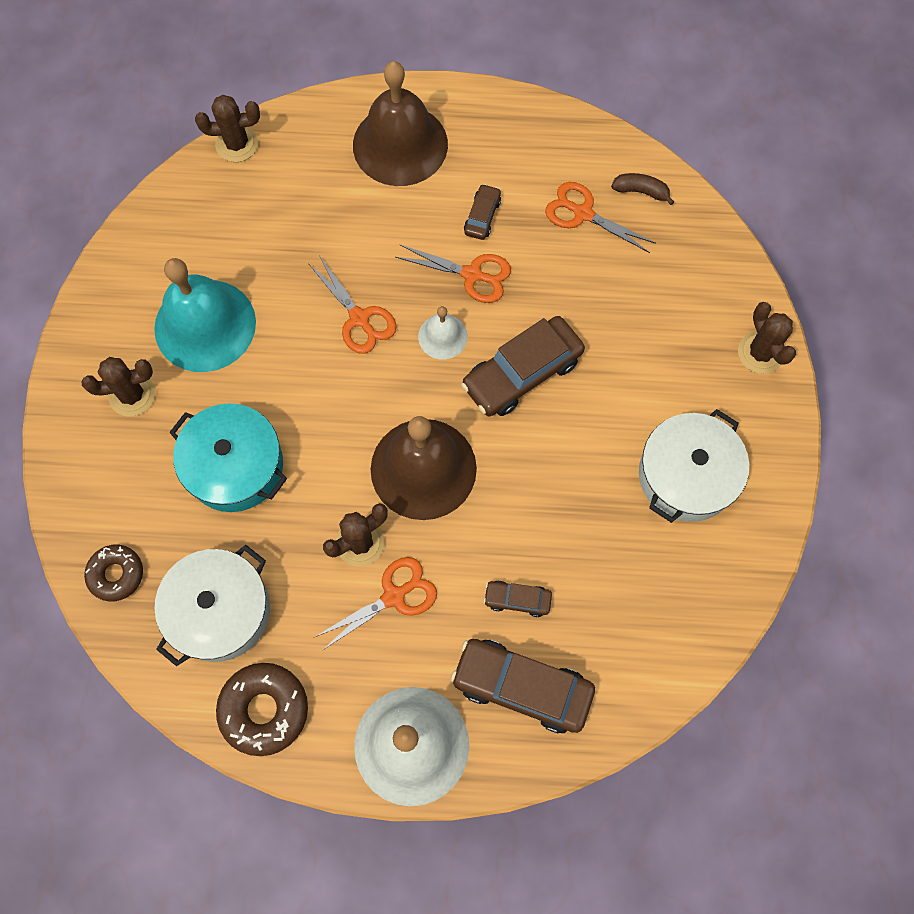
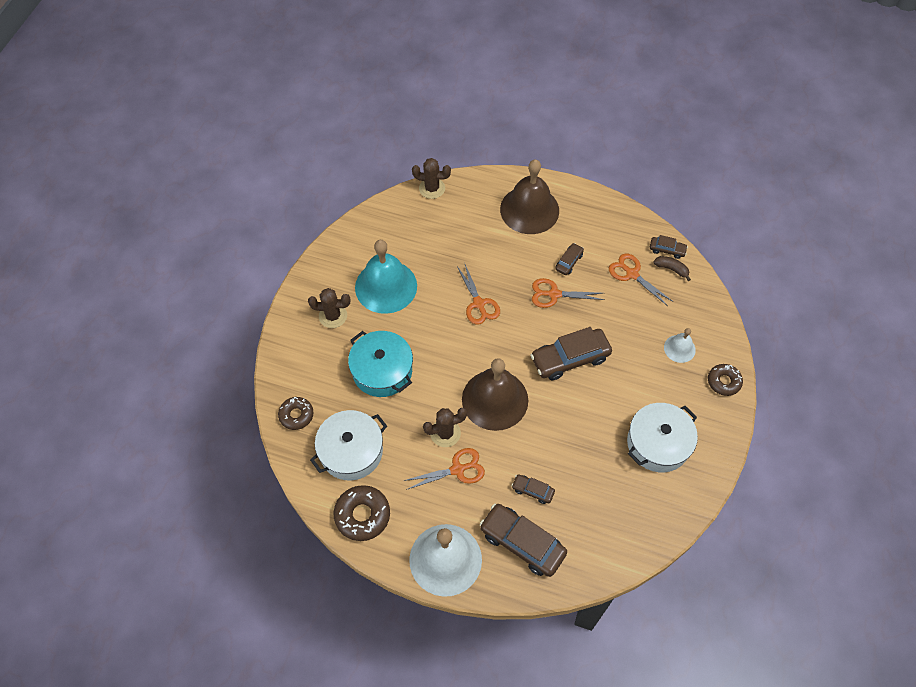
camera: 15 degrees right, 10 degrees down
orange scissors [396,245,511,303] -> orange scissors turned 150 degrees clockwise [532,278,604,308]
white bell [418,306,468,360] -> white bell moved to [664,328,696,363]
brown cactus [738,302,796,374] -> brown donut [708,364,743,396]
none -> brown car [650,235,688,259]

